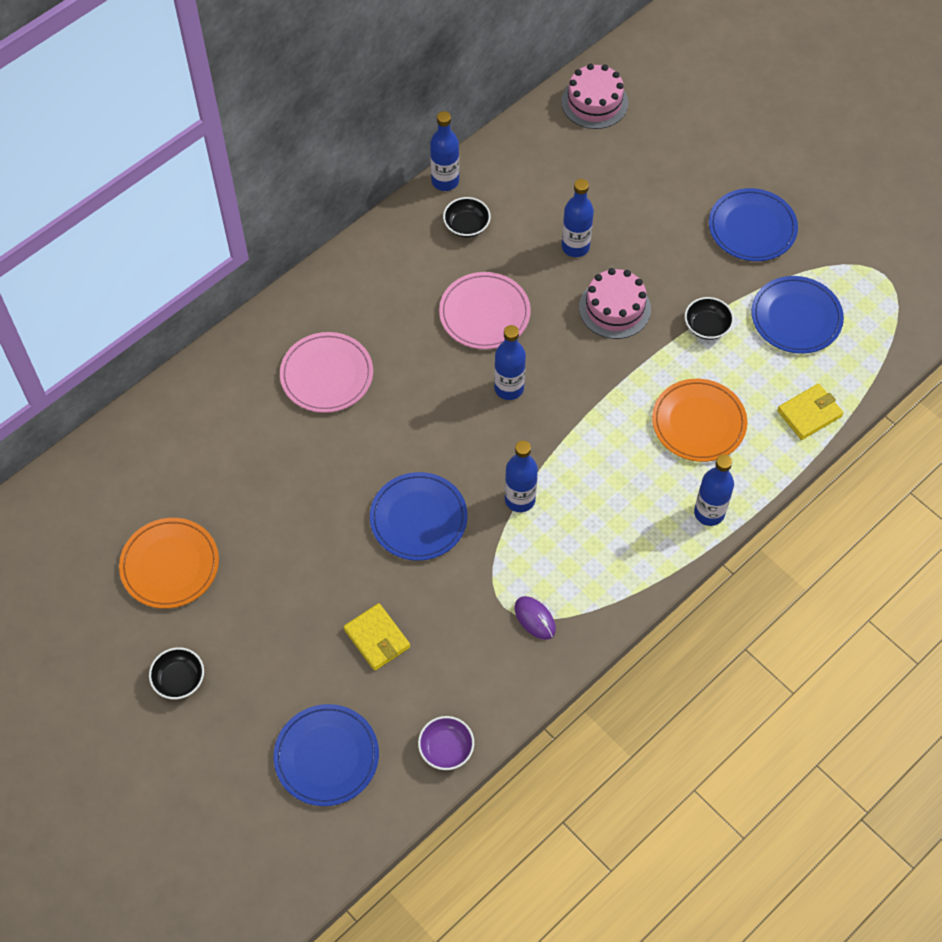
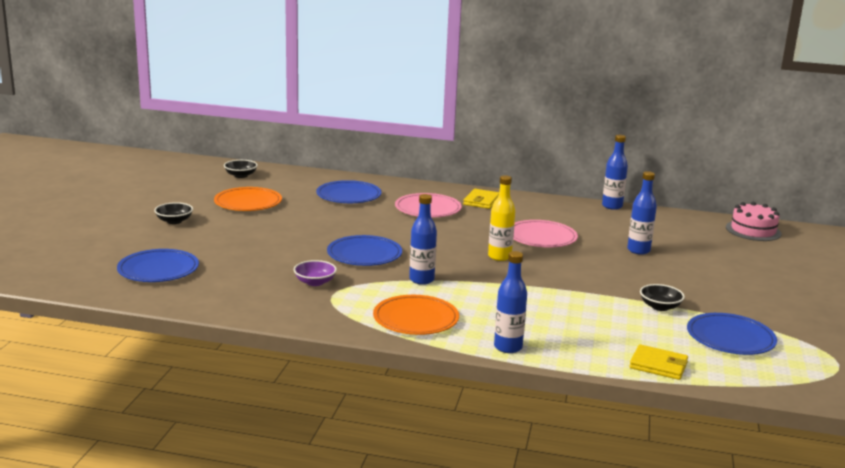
camera: 55 degrees right, 40 degrees down
yellow wallet [344,603,410,671] -> yellow wallet moved to [463,189,499,209]
purple bowl [418,716,474,770] -> purple bowl moved to [294,260,337,286]
black bowl [443,197,491,238] -> black bowl moved to [224,160,258,178]
blue bottle [494,325,526,400] -> yellow bottle [488,175,515,261]
purple mouse [515,596,556,640] -> none
pink cake [579,268,651,339] -> none
orange plate [652,379,747,462] -> orange plate moved to [373,295,459,335]
blue plate [709,188,798,261] -> blue plate moved to [316,180,382,203]

